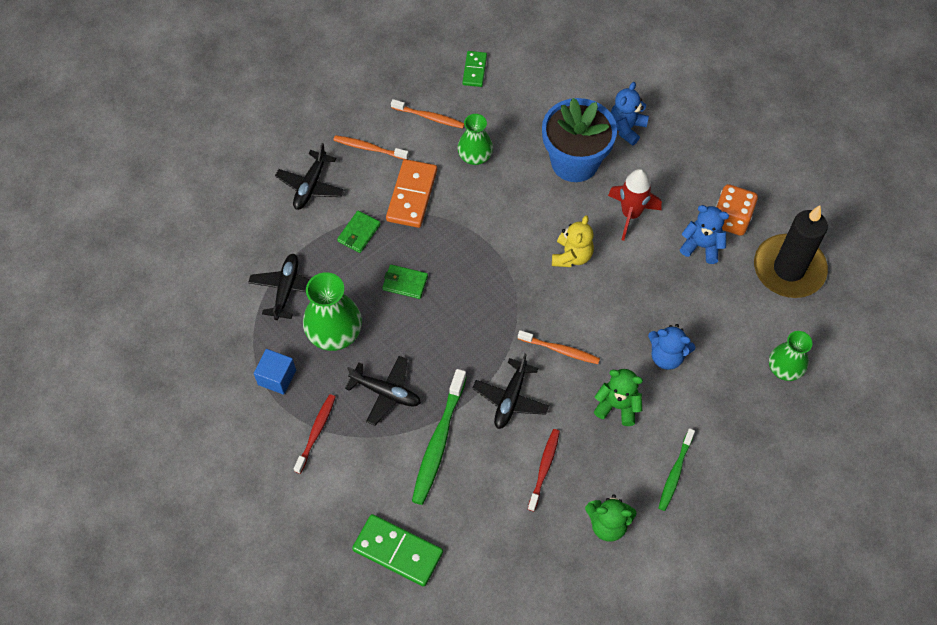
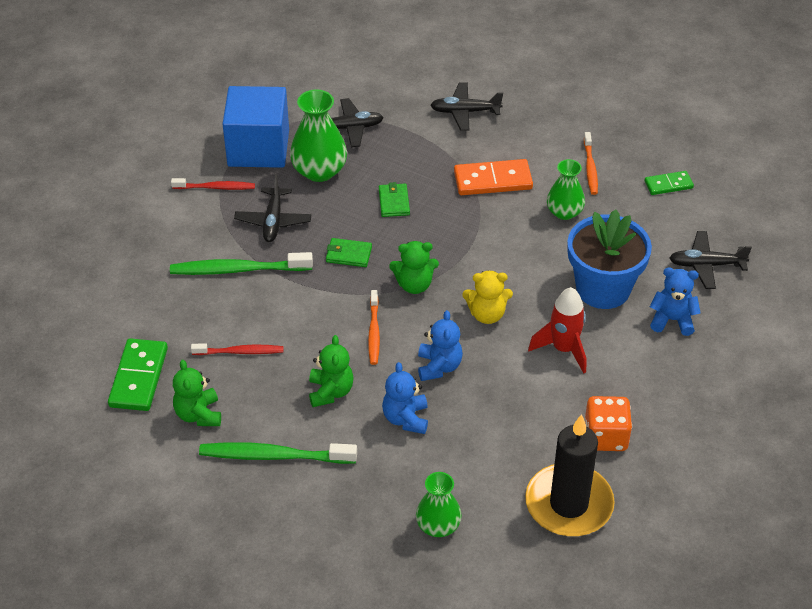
camera: 70 degrees right, 15 degrees down
blue cube [254,349,296,395] -> blue cube [222,86,289,168], size x2.07
orange toothbrush [333,135,409,160] -> none
green wallet [337,211,381,253] -> green wallet moved to [326,238,372,267]
green domino [352,514,443,587] -> green domino moved to [108,338,168,411]
black plane [472,353,549,429] -> black plane moved to [669,231,752,289]
green toothbrush [659,428,695,511] -> green toothbrush [199,442,357,464], size x1.63
blue teddy bear [680,205,729,264] -> blue teddy bear moved to [418,310,463,381]
none -> green teddy bear [389,241,439,294]

